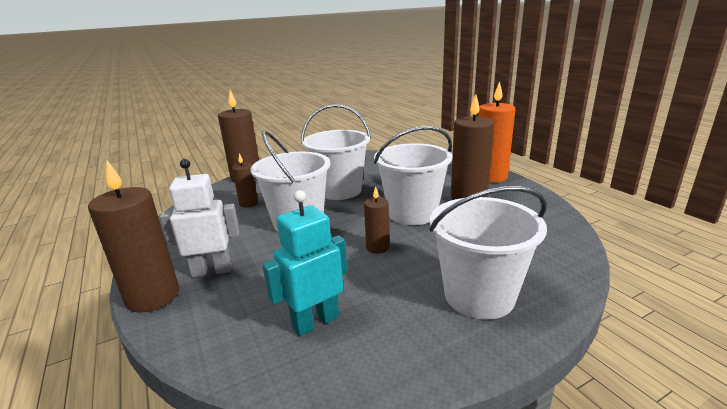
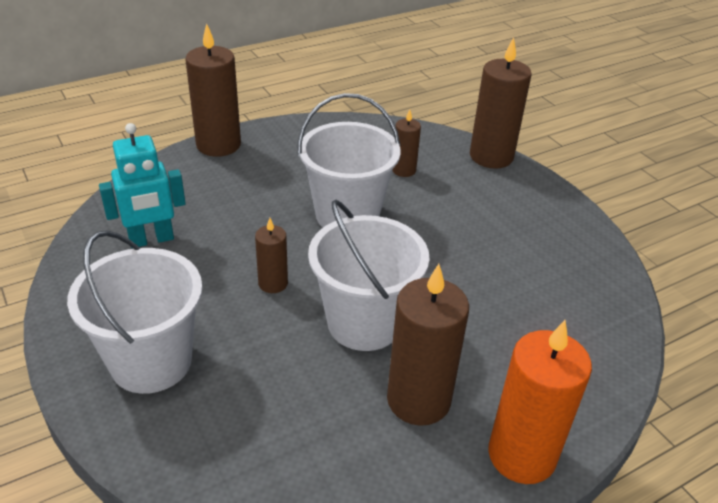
camera: 85 degrees right, 15 degrees up
white robot [160,159,240,277] -> none
turquoise robot [262,190,347,336] -> turquoise robot turned 105 degrees clockwise [99,123,186,248]
white bucket [301,104,371,200] -> none

